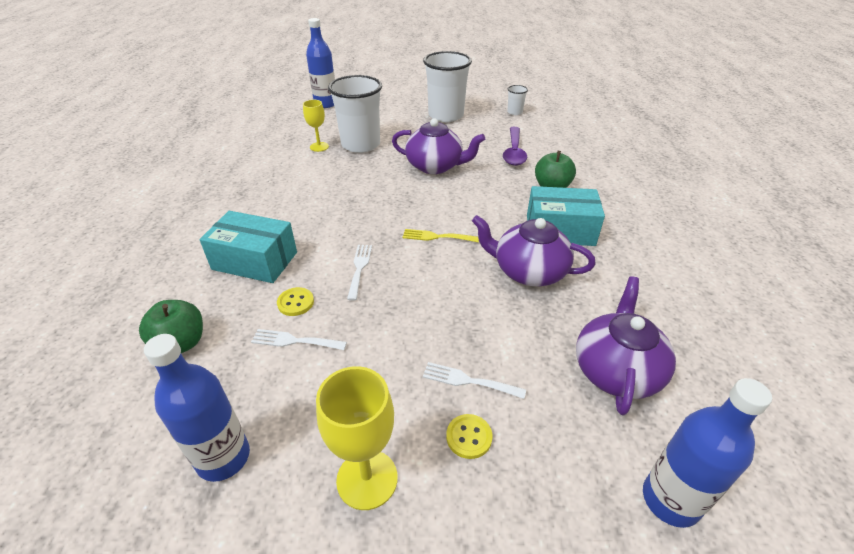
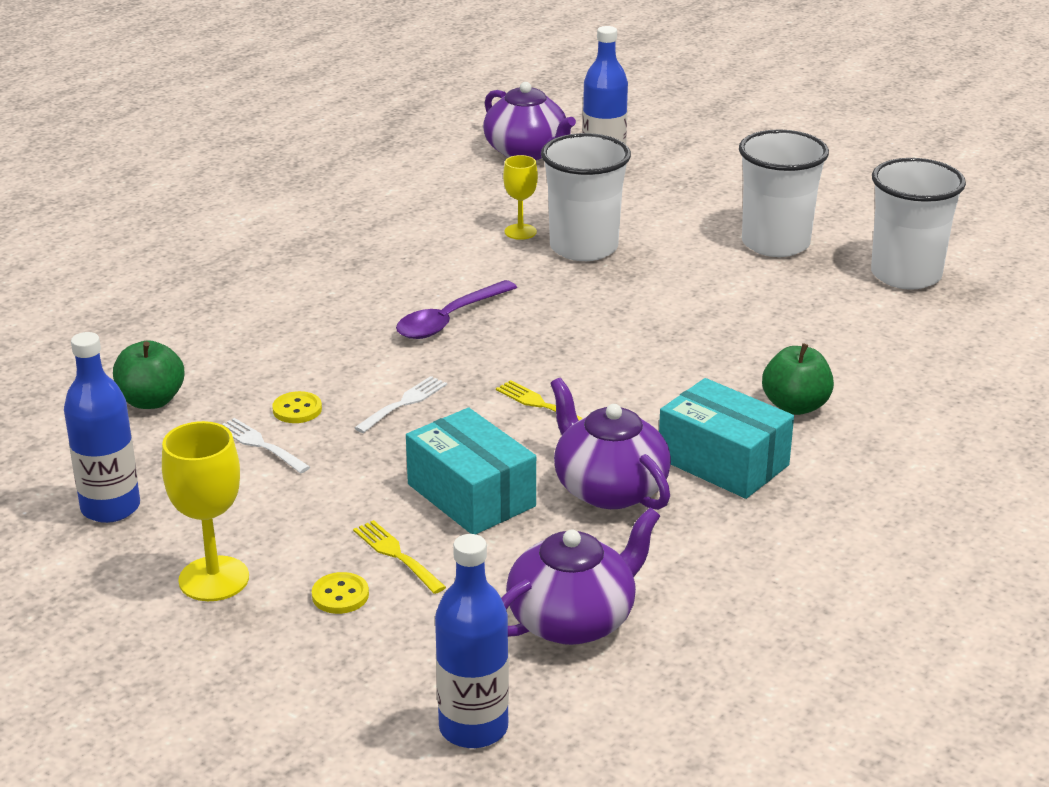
camera: 35 degrees right, 10 degrees down
turquoise box [199,211,297,283] -> turquoise box moved to [406,408,536,534]
purple teapot [392,118,485,174] -> purple teapot moved to [483,82,576,160]
white fork [423,362,526,399] -> yellow fork [353,520,446,594]
purple spoon [503,127,527,166] -> purple spoon moved to [396,280,517,339]
white cup [507,85,528,115] -> white cup [871,158,966,290], size x2.27

